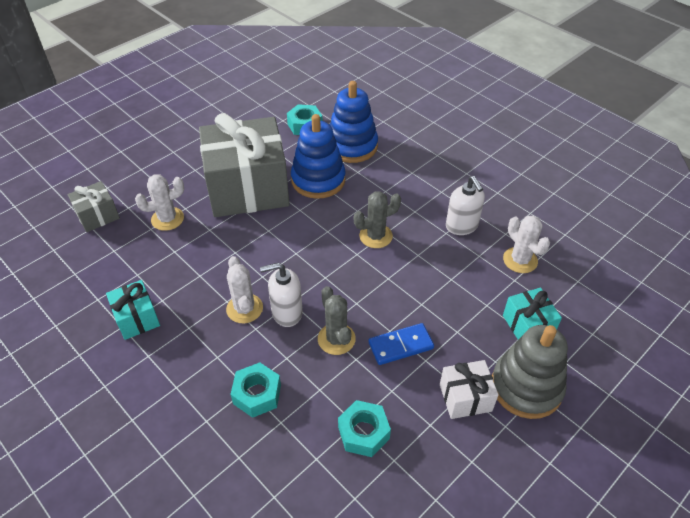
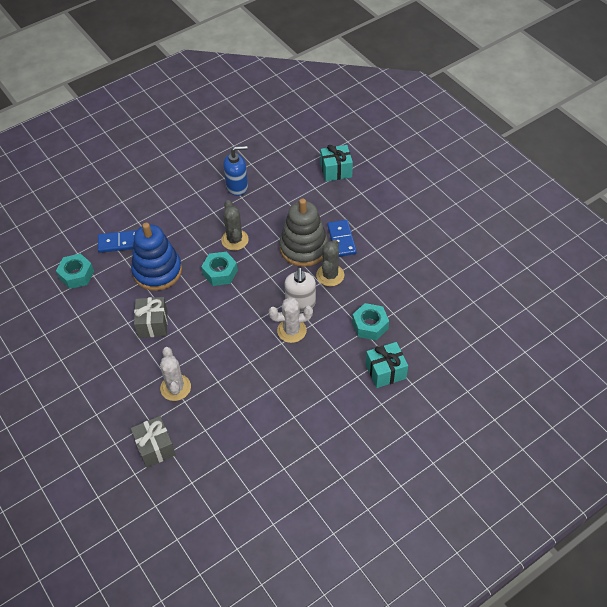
camera: 80 degrees left, 5 degrees up
turquoise gift [106,280,160,340] -> turquoise gift moved to [366,342,408,388]
grey gift [199,113,290,217] -> grey gift [134,297,168,338], size x0.45
grey cactus [318,286,356,355] -> grey cactus turned 60 degrees counterclockwise [316,239,344,286]
blue stacking toy [330,81,378,163] -> blue domino [98,230,136,253]
turquoise nut [338,400,391,457] -> turquoise nut moved to [201,252,238,286]
white gift [440,360,499,419] -> none
white soap dispenser [446,176,485,235] -> blue soap dispenser [223,145,248,196]
grey stacking toy [492,325,568,419] -> grey stacking toy moved to [279,198,328,267]
white cactus [503,215,550,273] -> none

